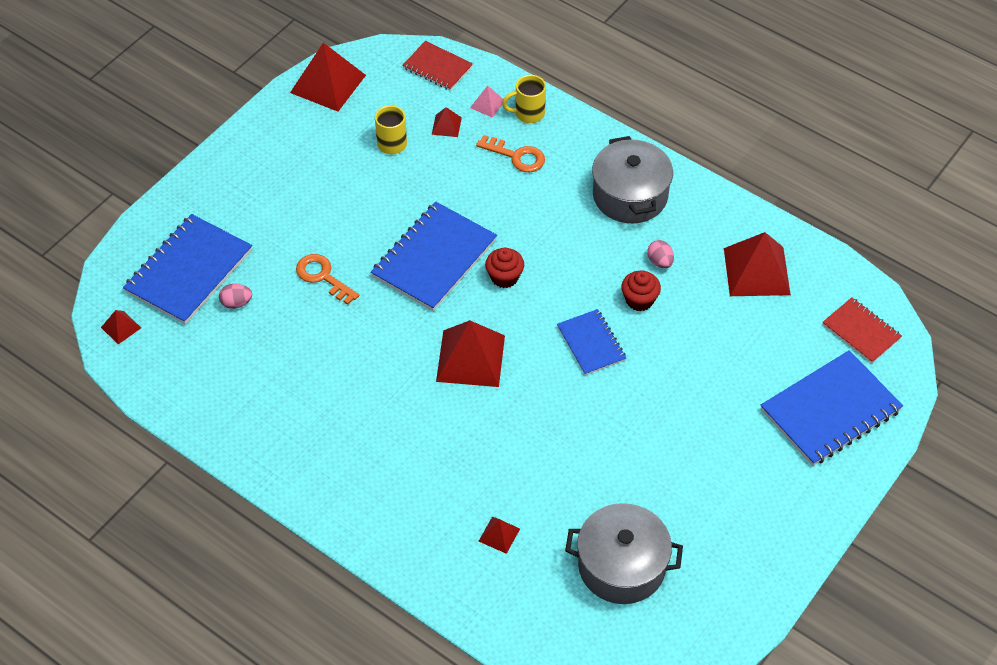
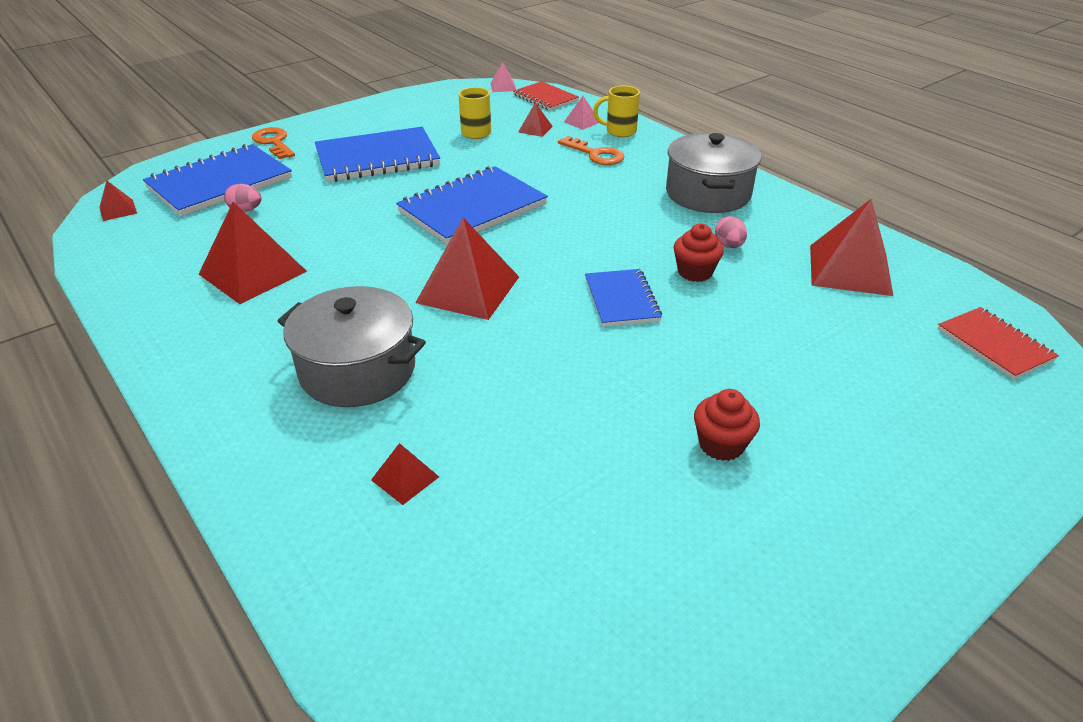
camera: 15 degrees right, 15 degrees down
red pyramid [290,43,366,112] -> red pyramid moved to [199,202,307,304]
orange key [296,254,359,305] -> orange key moved to [252,127,295,159]
red cupcake [485,247,524,288] -> red cupcake moved to [694,389,760,461]
grey pot [565,503,683,604] -> grey pot moved to [278,286,426,407]
blue notebook [760,350,903,466] -> blue notebook moved to [315,127,440,182]
none -> pink pyramid [490,62,516,92]

